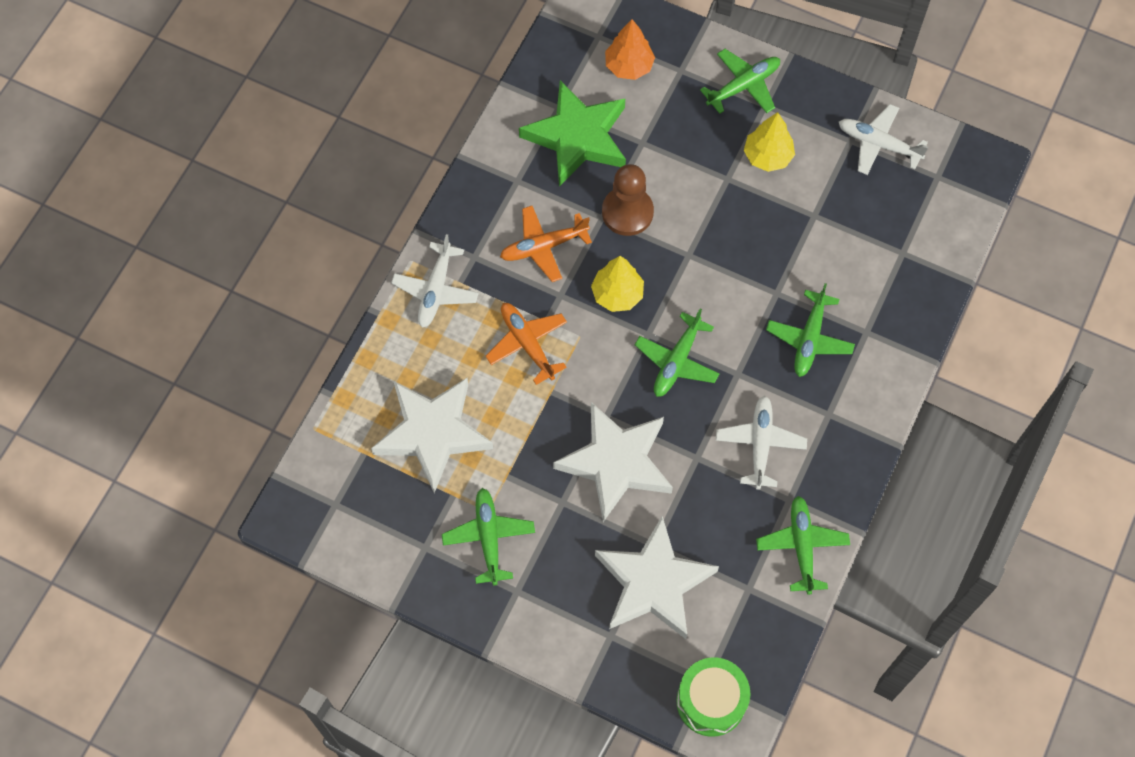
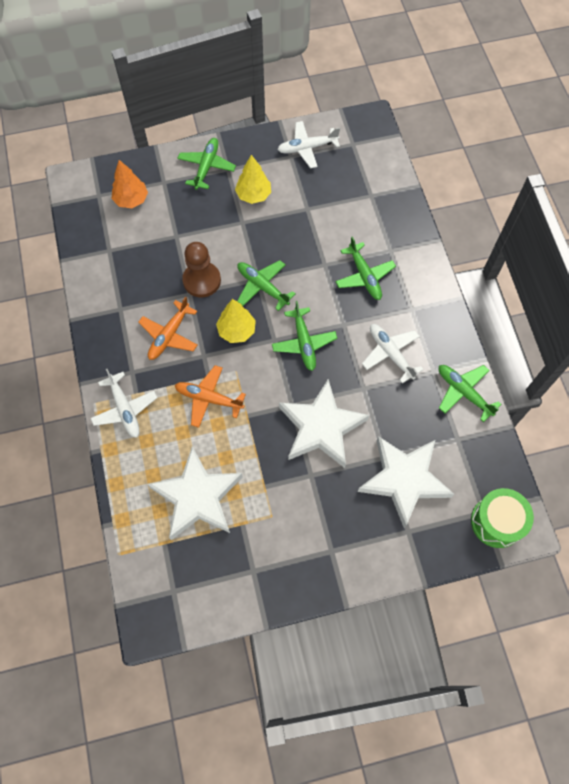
camera: 40 degrees left, 0 degrees up
green plane [442,488,535,585] -> green plane moved to [237,260,295,311]
green star [519,80,626,187] -> none

